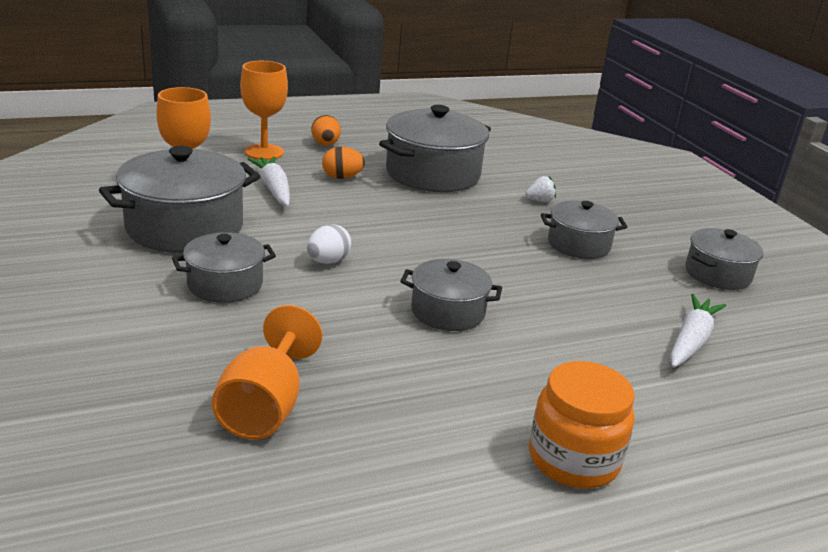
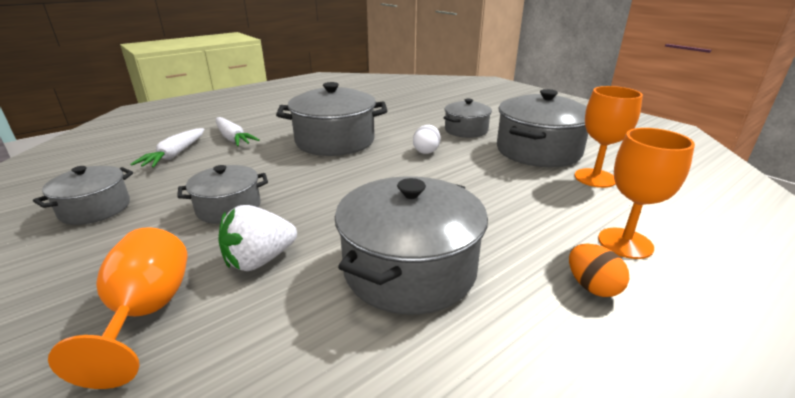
camera: 165 degrees right, 0 degrees up
orange goblet [212,305,322,439] -> orange goblet moved to [48,227,187,389]
white carrot [248,156,290,206] -> white carrot moved to [216,117,260,146]
orange egg [322,147,365,179] -> none
grey pot [400,259,502,331] -> grey pot [276,82,387,156], size x1.72
white strawberry [525,176,556,202] -> white strawberry [219,205,297,271], size x1.87
orange jar [529,361,635,489] -> none

